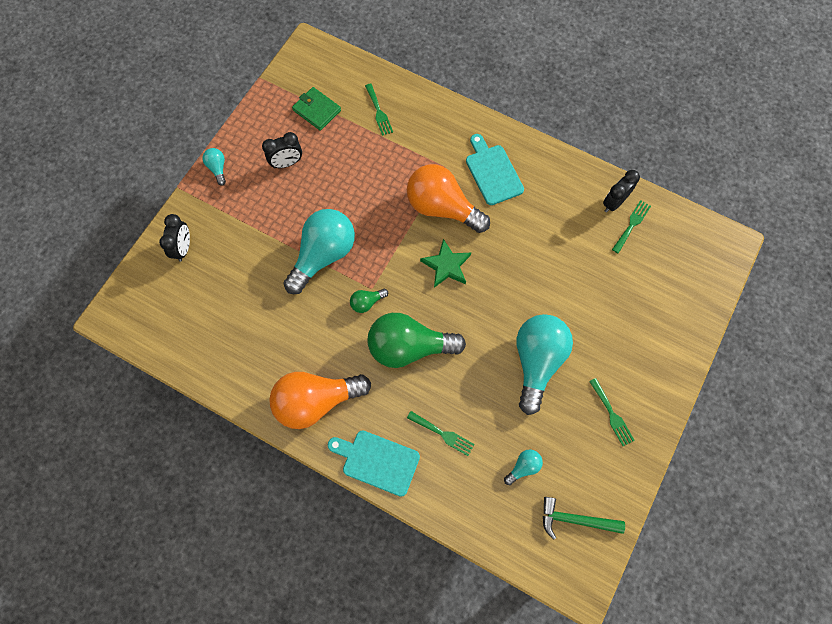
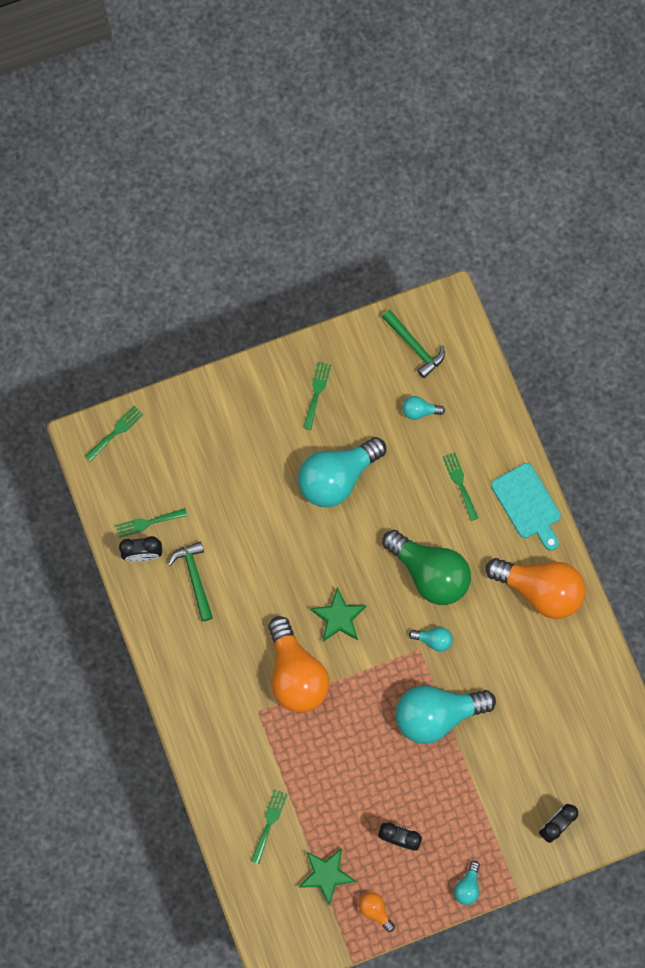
camera: 140 degrees left, 5 degrees up
green wallet [292,87,341,131] -> green star [298,848,357,906]
green light bulb [350,289,388,313] -> turquoise light bulb [409,627,453,652]
turquoise cutting board [466,134,524,205] -> none
none -> green fork [85,406,144,462]
none -> green hammer [168,541,213,621]
none -> orange light bulb [359,892,395,932]

